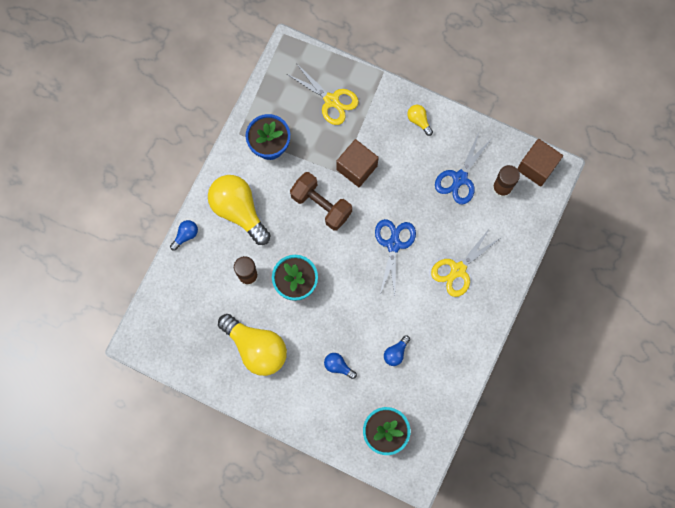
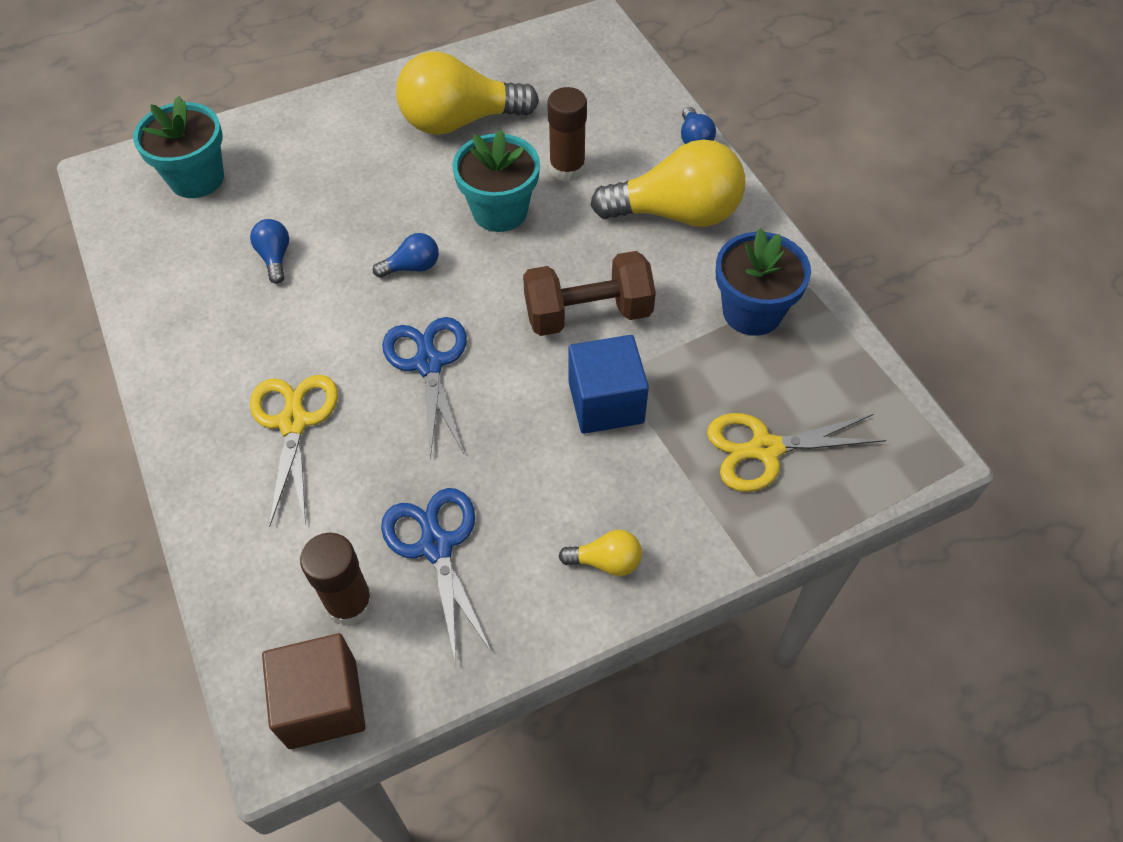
camera: 130 degrees right, 20 degrees down
blue light bulb [324,353,357,379] -> blue light bulb moved to [373,233,439,278]
brown cube [336,139,379,187] -> blue cube [569,335,649,434]
blue scissors [375,219,416,297] -> blue scissors turned 150 degrees counterclockwise [382,317,467,459]

